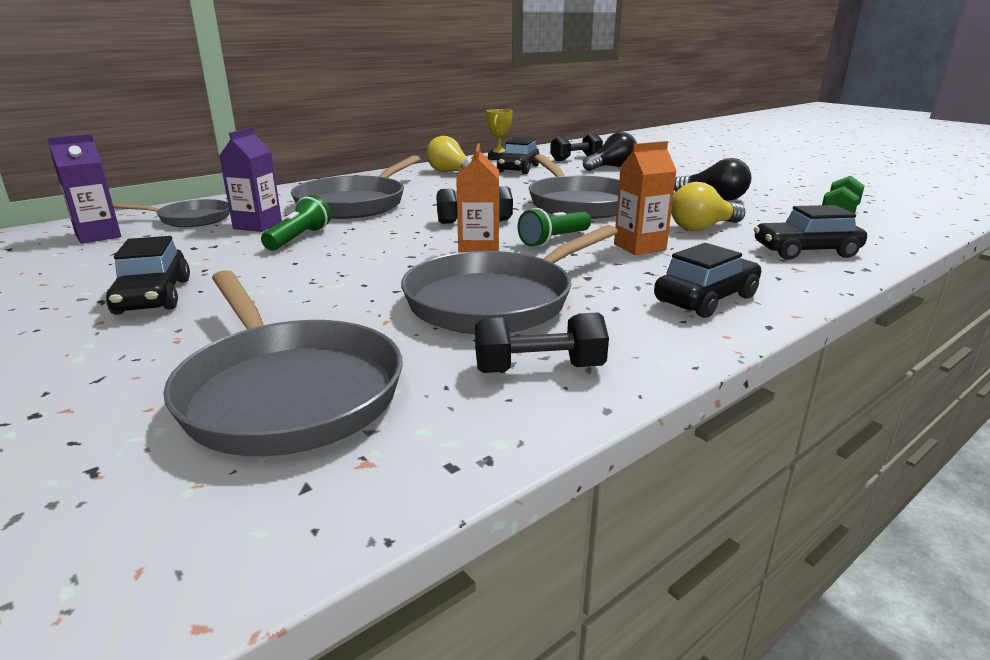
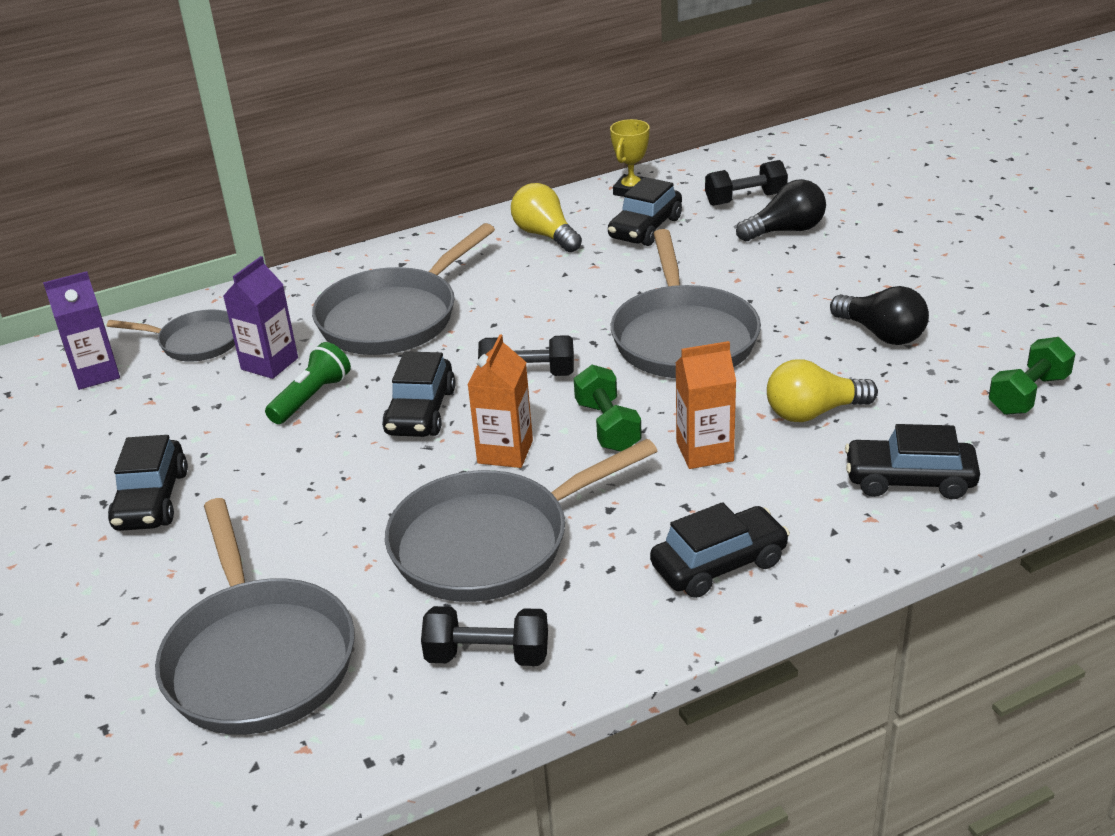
camera: 15 degrees right, 10 degrees up
green flashlight [518,208,591,247] -> green dumbbell [574,365,642,452]
none -> black car [382,351,456,437]

